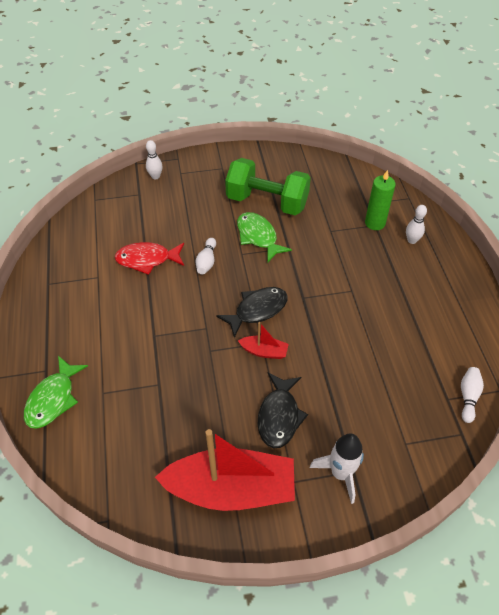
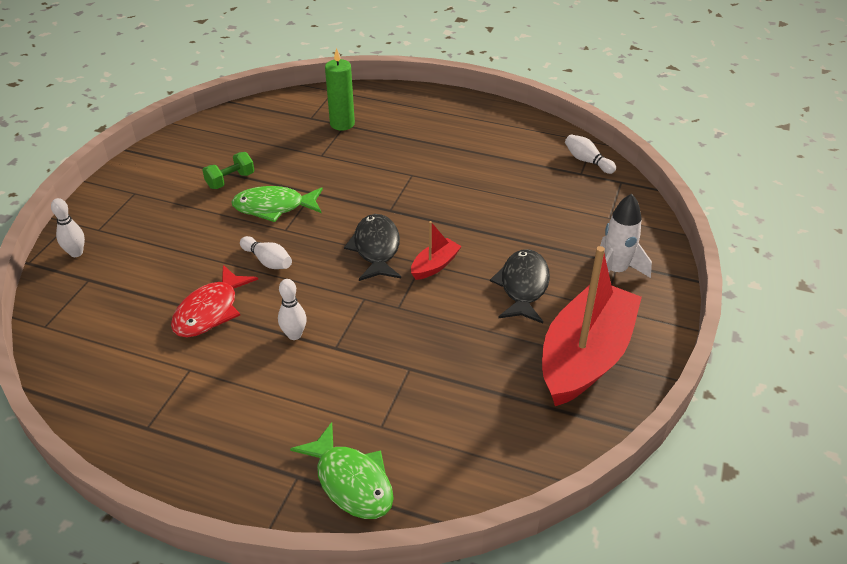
camera: 60 degrees left, 10 degrees down
green dumbbell [225,158,311,215] -> green dumbbell [202,152,254,189], size x0.45
black fish [258,372,308,448] -> black fish turned 120 degrees counterclockwise [490,249,550,323]
white bowling pin [406,205,427,244] -> white bowling pin moved to [278,279,307,340]

